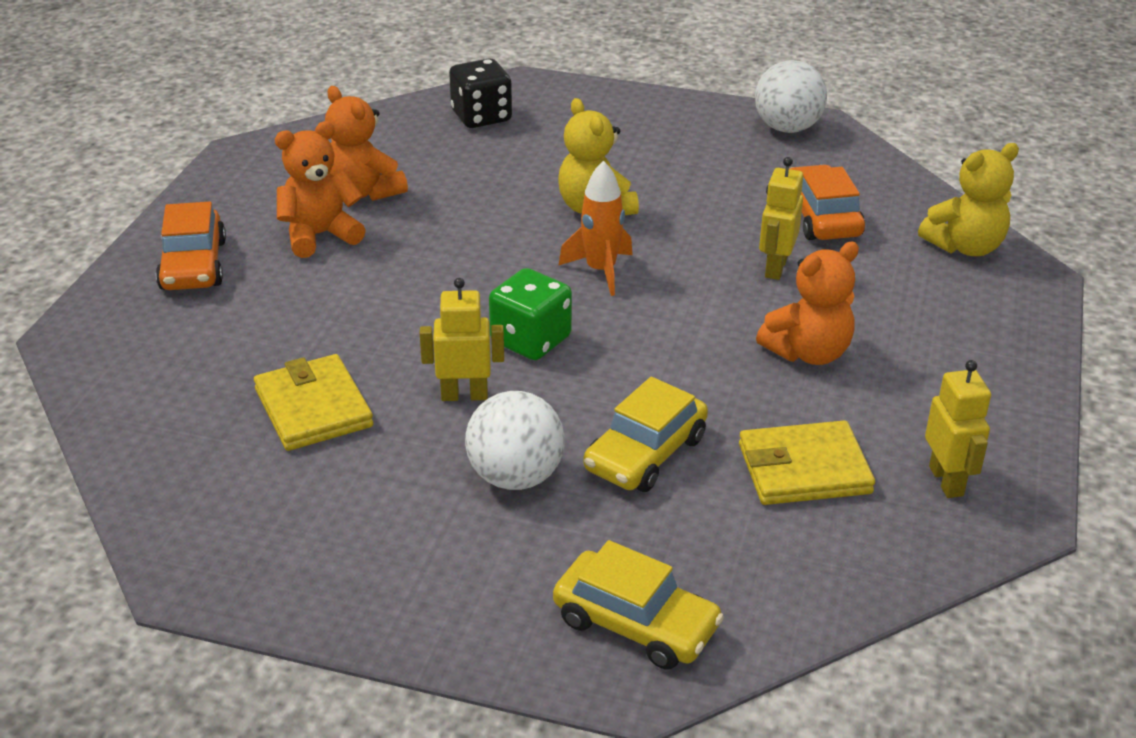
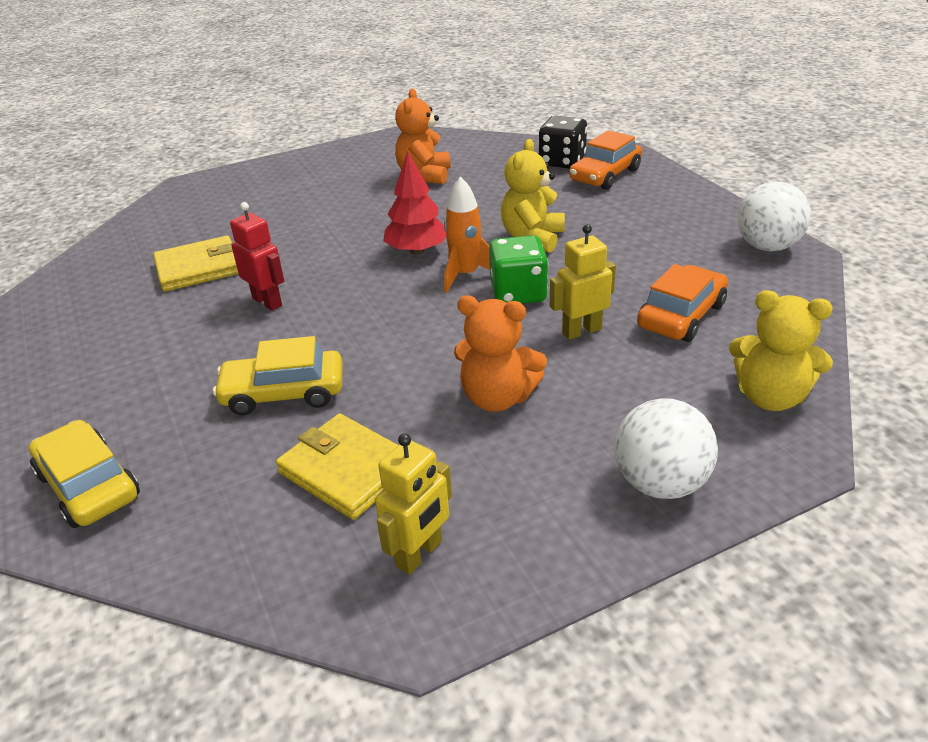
camera: 50 degrees right, 0 degrees up
orange car [156,201,226,290] -> orange car moved to [569,130,642,190]
yellow wallet [254,354,373,451] -> yellow wallet turned 45 degrees clockwise [153,236,238,292]
orange teddy bear [275,121,366,258] -> none
yellow robot [420,278,504,401] -> red robot [230,202,284,311]
white ball [465,391,565,490] -> white ball moved to [615,398,718,499]
green dice [489,268,572,360] -> green dice moved to [489,235,548,304]
yellow car [553,540,724,670] -> yellow car turned 150 degrees clockwise [29,420,140,528]
none -> red tree [383,151,446,255]

